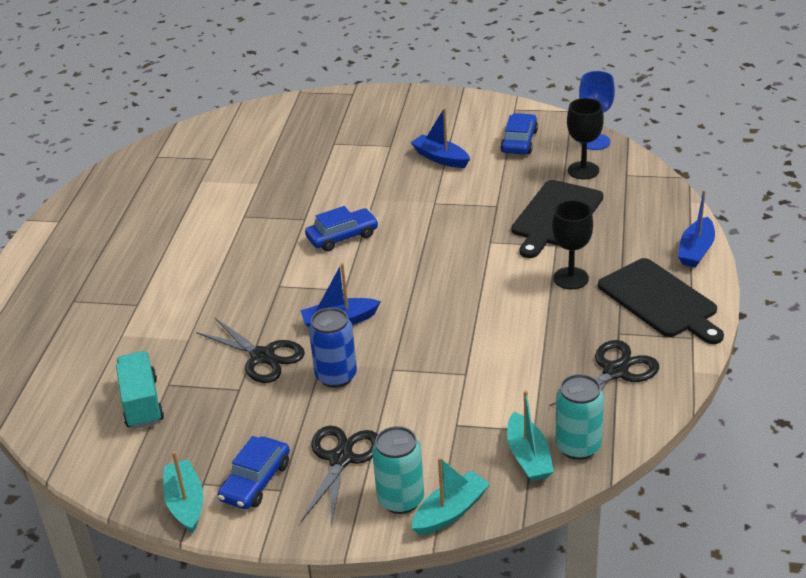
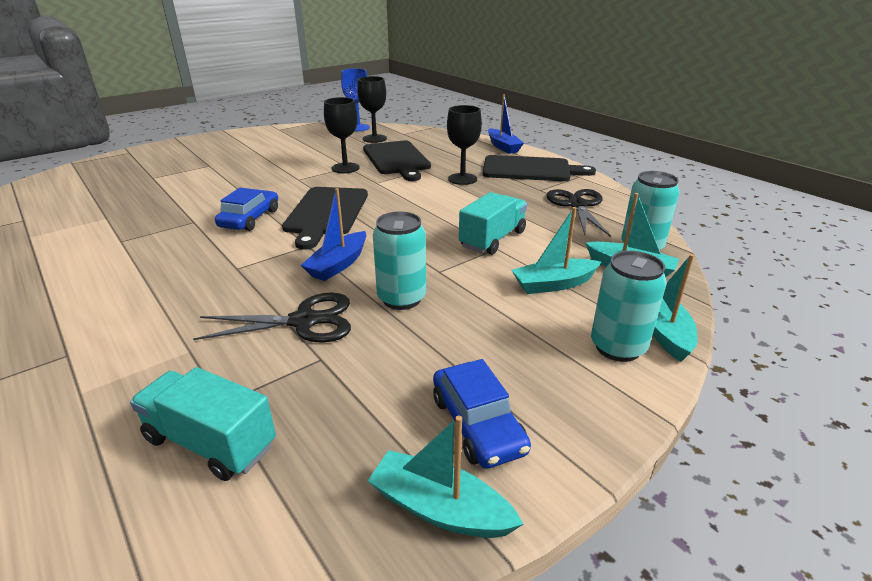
camera: 50 degrees left, 5 degrees down
black scissors [301,426,378,527] -> none
blue can [309,308,357,388] -> turquoise can [373,211,426,310]
blue boat [411,108,470,168] -> none
blue car [500,113,538,154] -> none
none -> black cutting board [282,187,368,250]
none -> black goblet [324,97,360,173]
none -> turquoise truck [459,192,527,255]
none -> turquoise boat [512,207,601,294]

